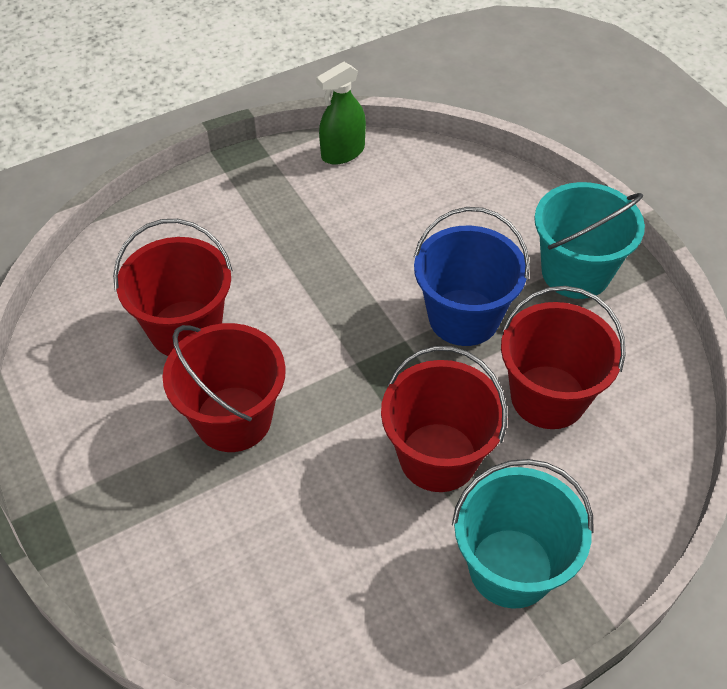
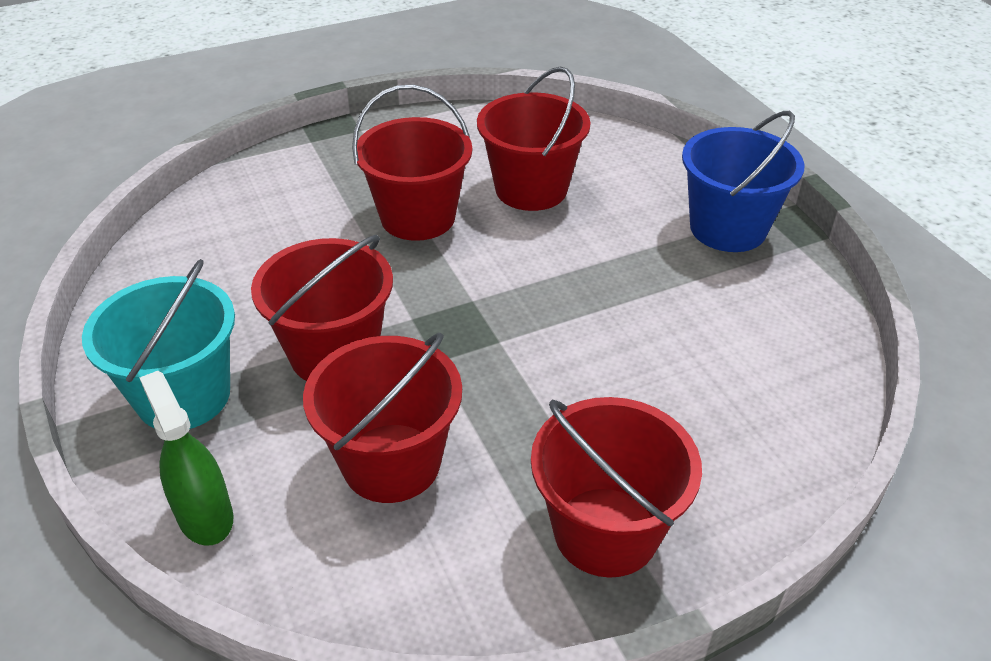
camera: 95 degrees right, 10 degrees down
green spray bottle [316,62,366,165] -> green spray bottle moved to [140,371,233,546]
blue bucket [414,207,530,346] -> blue bucket moved to [682,111,805,252]
turquoise bucket [534,182,645,299] -> red bucket [531,397,702,578]

